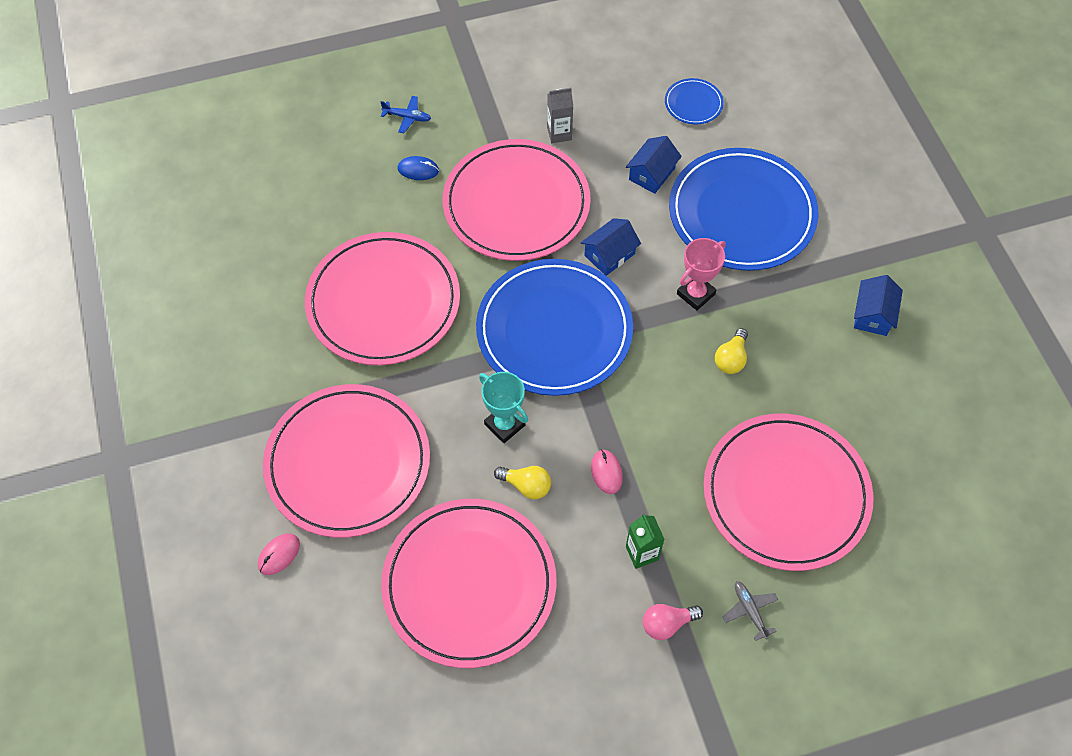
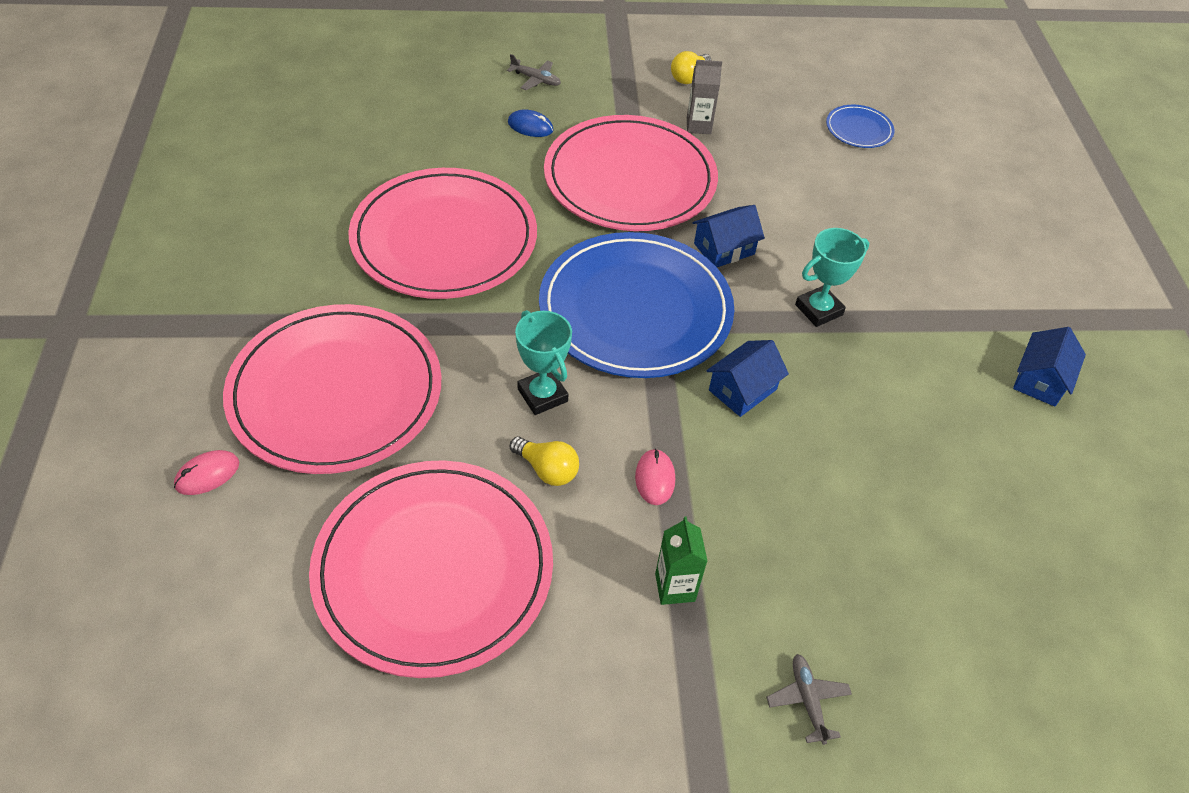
camera: 10 degrees right, 10 degrees down
blue plane [381,96,431,133] -> grey plane [507,54,561,90]
blue house [626,136,682,194] -> blue house moved to [706,340,789,417]
pink light bulb [643,604,703,640] -> none
blue plate [669,148,818,271] -> none
pink trophy [677,238,726,311] -> turquoise trophy [795,228,869,327]
pink plate [704,414,874,571] -> none
yellow light bulb [715,328,748,374] -> yellow light bulb moved to [671,51,711,84]

